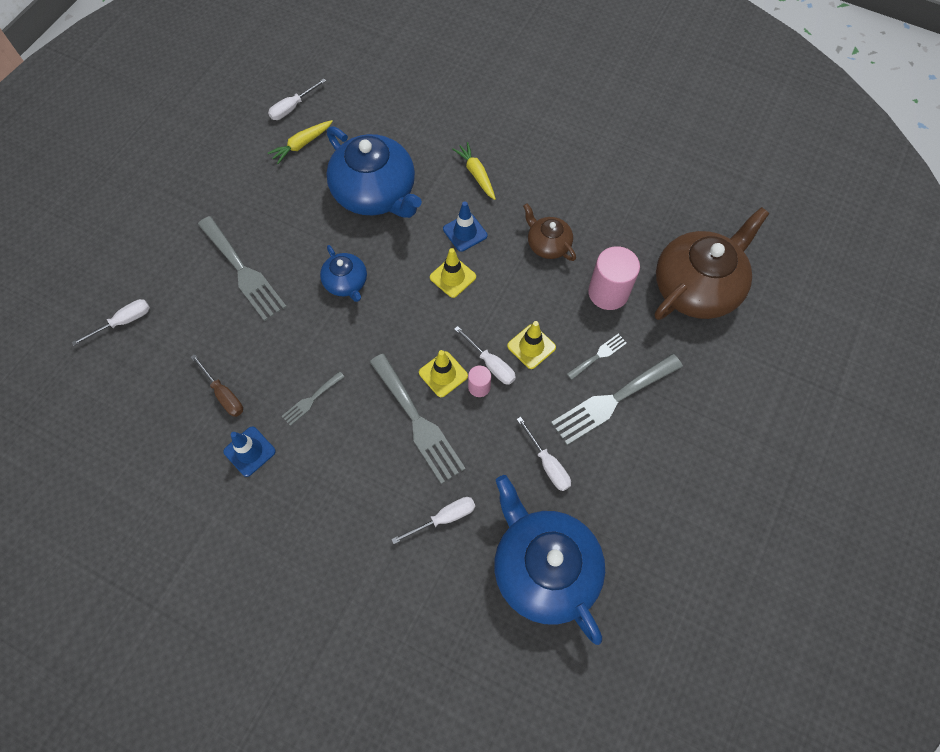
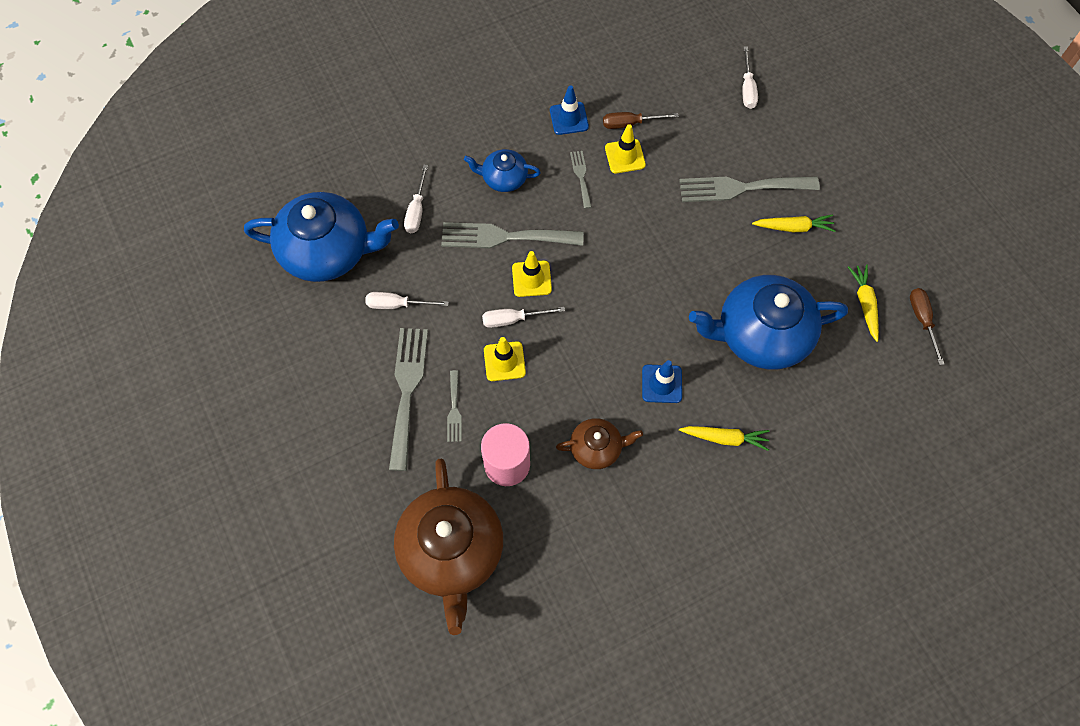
camera: 125 degrees right, 0 degrees up
white screwdriver [268,78,326,120] -> brown screwdriver [910,288,944,365]
blue teapot [320,245,367,302] -> blue teapot moved to [464,149,541,192]
yellow traffic cone [430,248,476,298] -> yellow traffic cone moved to [605,124,646,173]
pink cylinder [468,366,491,397] -> none
none -> yellow carrot [752,214,836,232]

